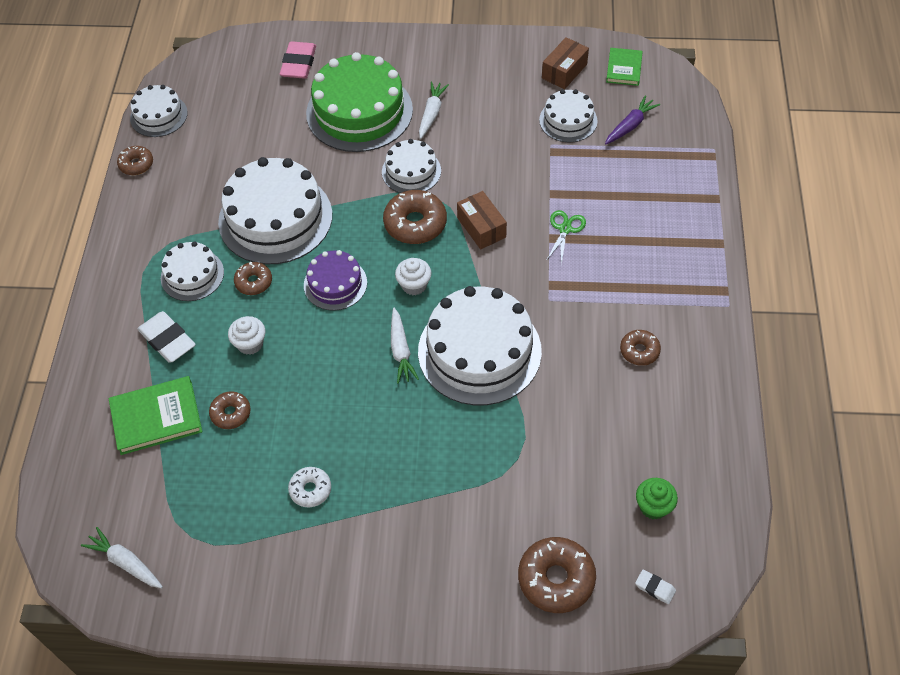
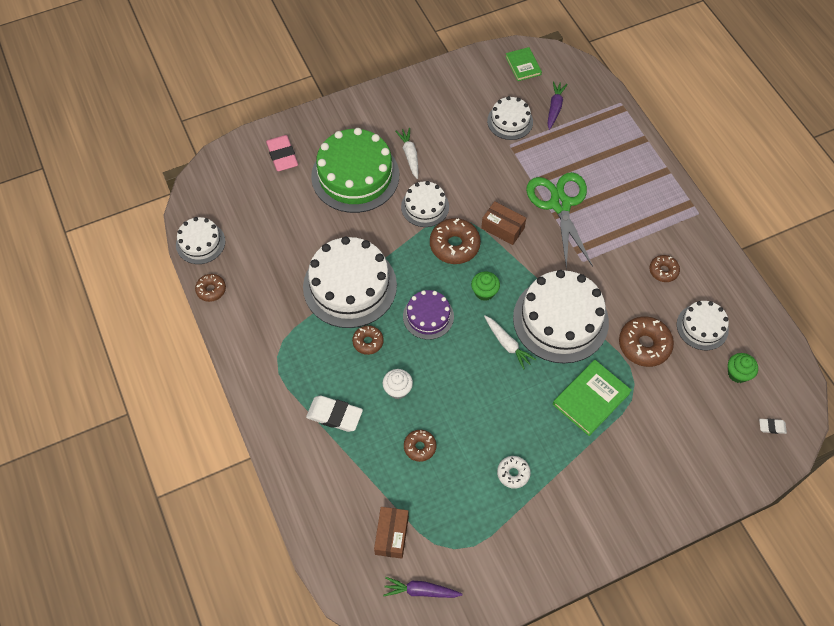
camera: 30 degrees left, 5 degrees up
white carrot [81,527,163,588] -> purple carrot [383,577,463,598]
green book [109,376,202,455] -> green book moved to [553,360,632,436]
white cake [161,241,224,301] -> white cake moved to [677,301,729,350]
white cupcake [395,258,431,295] -> green cupcake [471,272,500,301]
brown donut [518,537,596,613] -> brown donut moved to [619,316,674,367]
brown box [542,37,589,89] -> brown box moved to [374,507,409,559]
green scissors [546,210,586,265] -> green scissors [526,172,593,270], size x2.18

